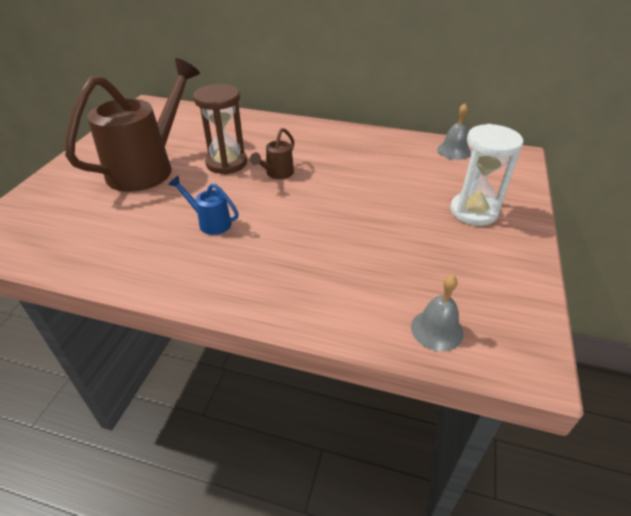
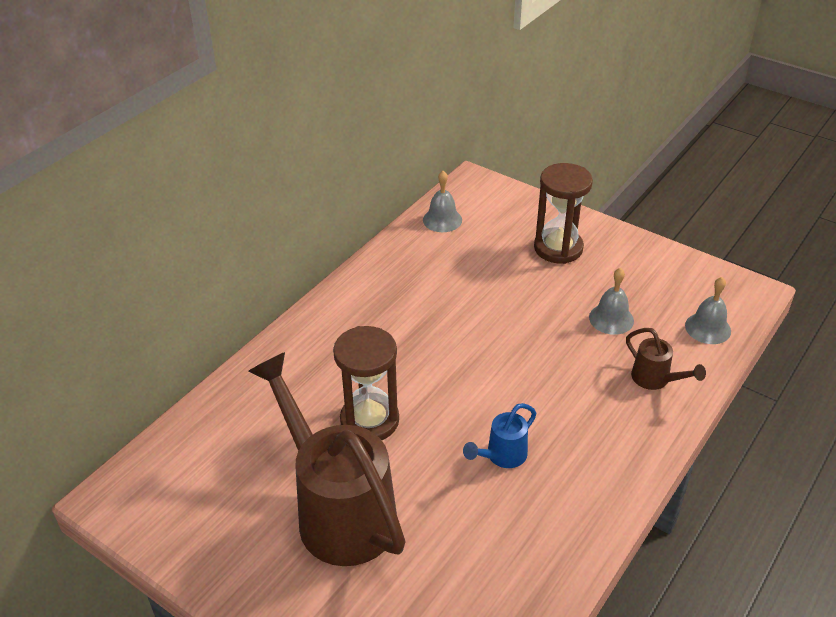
camera: 70 degrees left, 0 degrees up
brown watering can [250,128,294,179] -> brown watering can moved to [626,328,706,390]
white hourglass [450,124,523,226] -> brown hourglass [534,163,593,264]
none -> grey bell [589,268,634,335]

